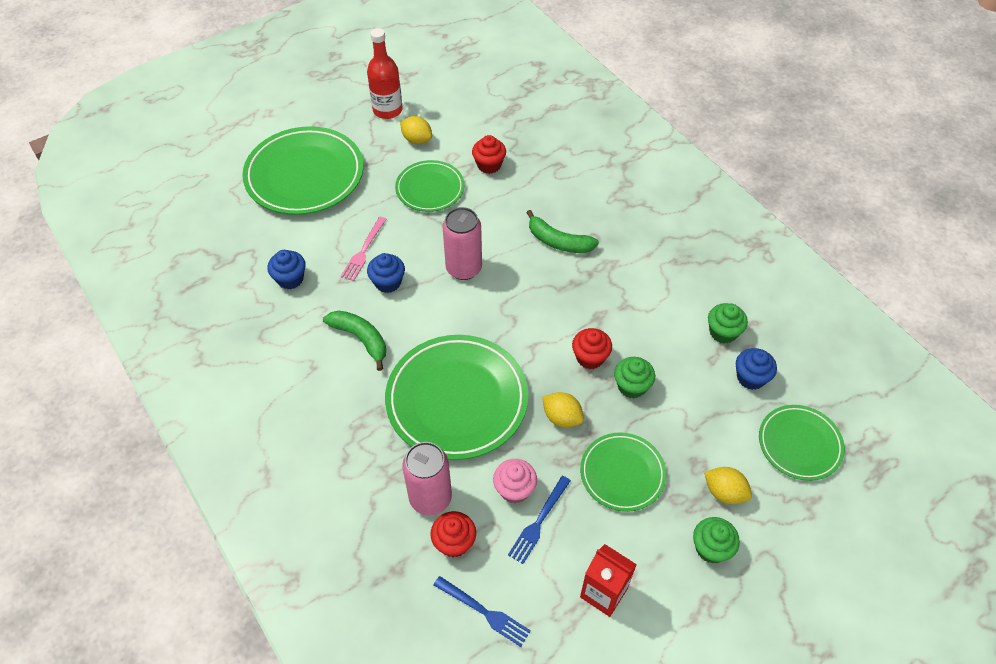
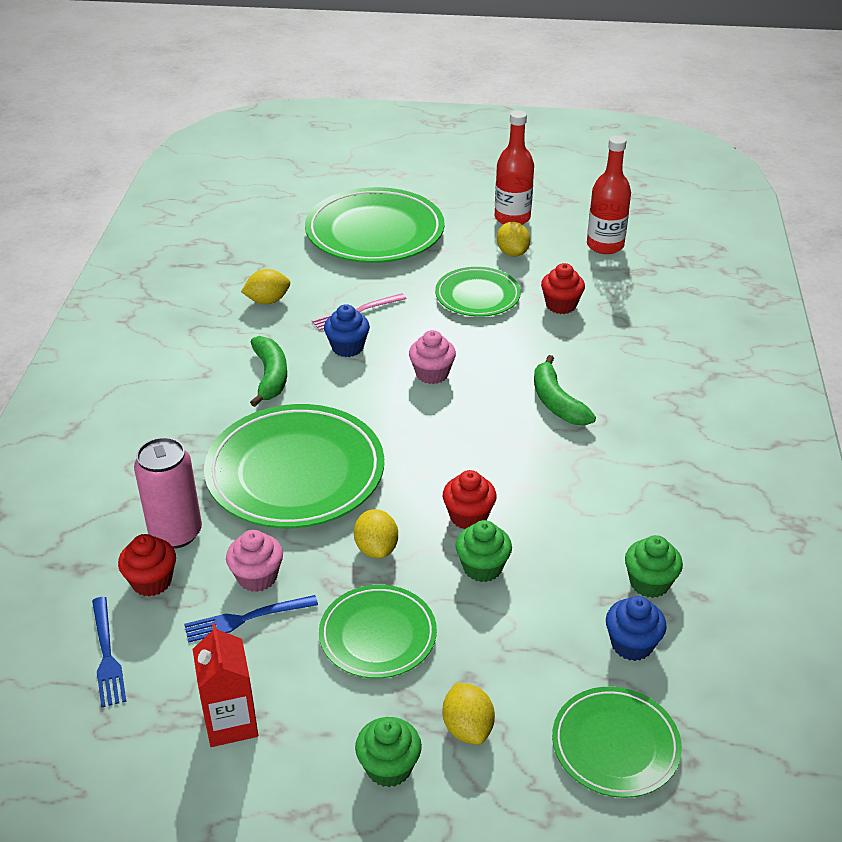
camera: 40 degrees right, 15 degrees down
blue cupcake [267,250,306,289] -> yellow lemon [241,269,290,304]
pink can [442,207,482,280] -> pink cupcake [409,330,456,384]
none -> red bottle [587,136,631,254]

